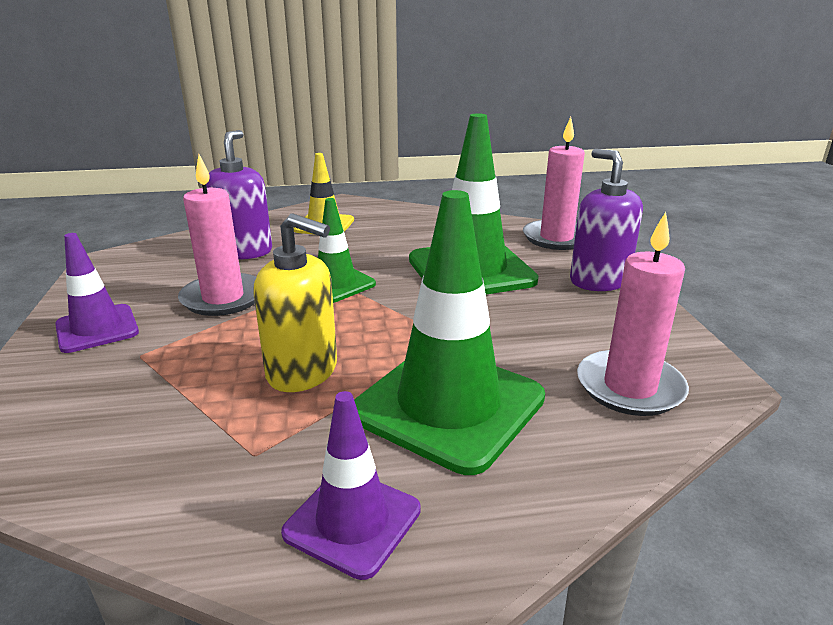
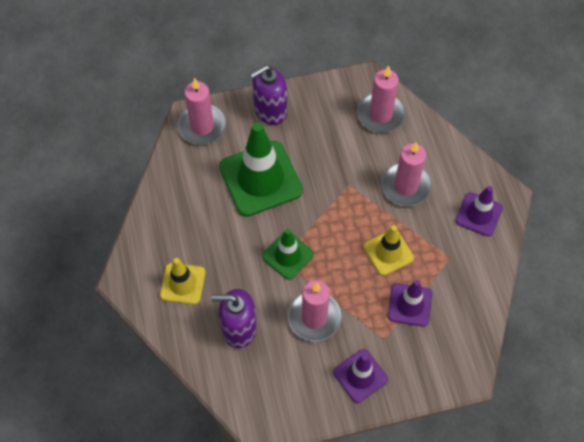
camera: 95 degrees left, 35 degrees up
yellow soap dispenser [253,213,337,392] -> yellow traffic cone [363,225,414,276]
green traffic cone [354,190,545,475] -> pink candle [382,142,432,206]
none -> purple traffic cone [388,280,432,327]

